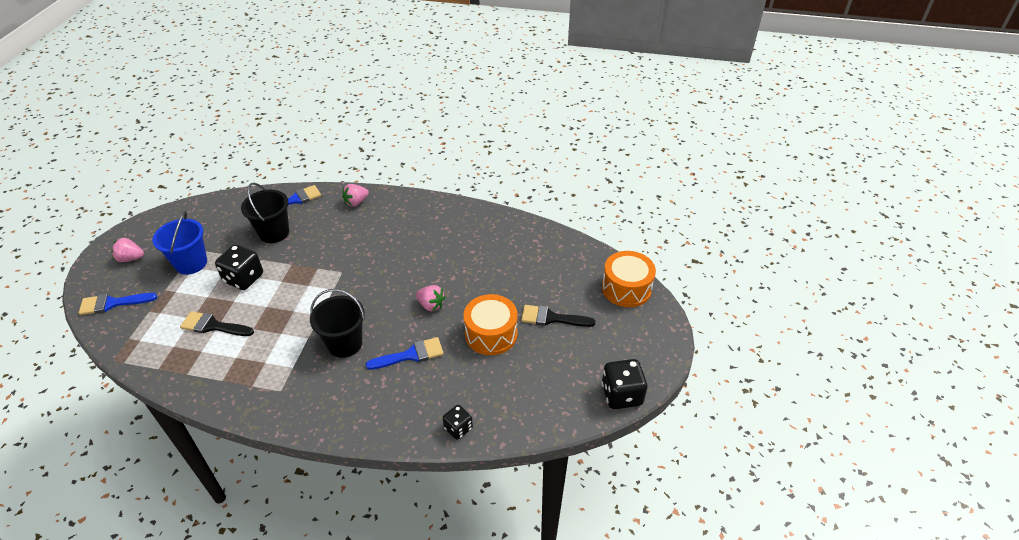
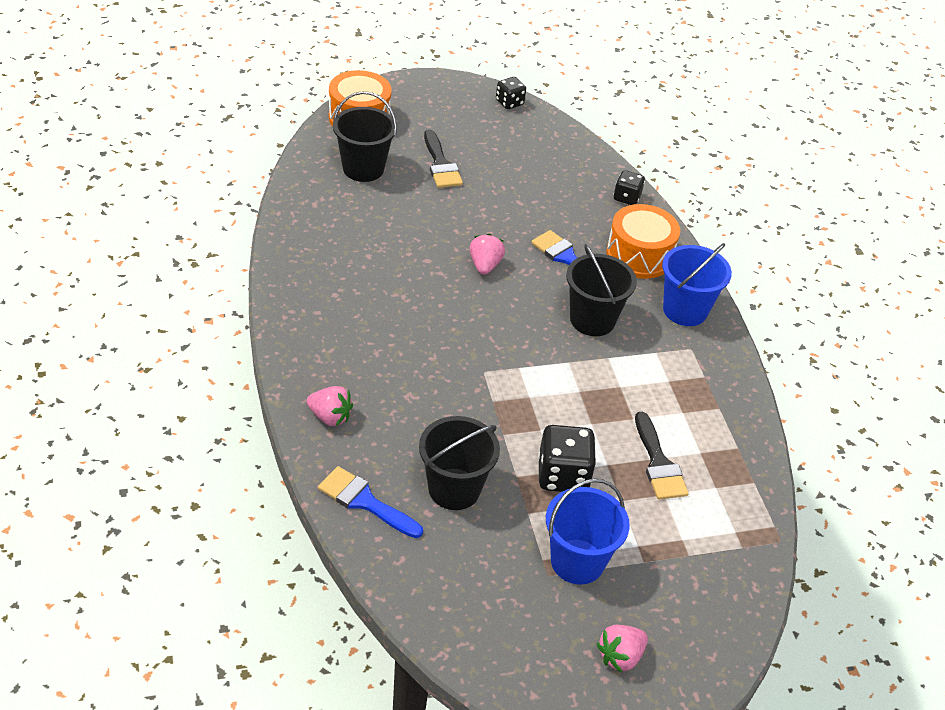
camera: 120 degrees left, 0 degrees up
blue brush [79,293,157,315] -> none
pink strawberry [111,238,144,262] -> pink strawberry turned 75 degrees clockwise [597,625,648,673]
orange drum [463,294,518,355] -> orange drum moved to [606,204,680,279]
black dice [602,359,647,409] -> black dice [496,77,526,109], size x0.60
none -> black bucket [333,91,397,182]
none -> blue bucket [662,243,732,326]

